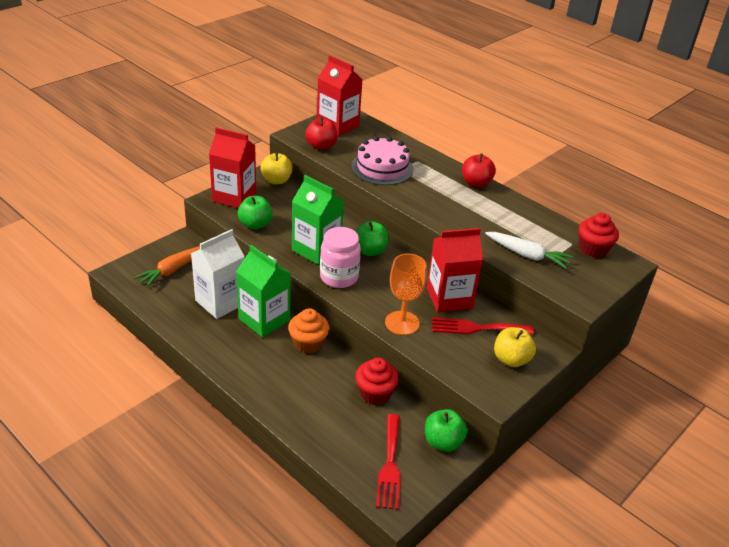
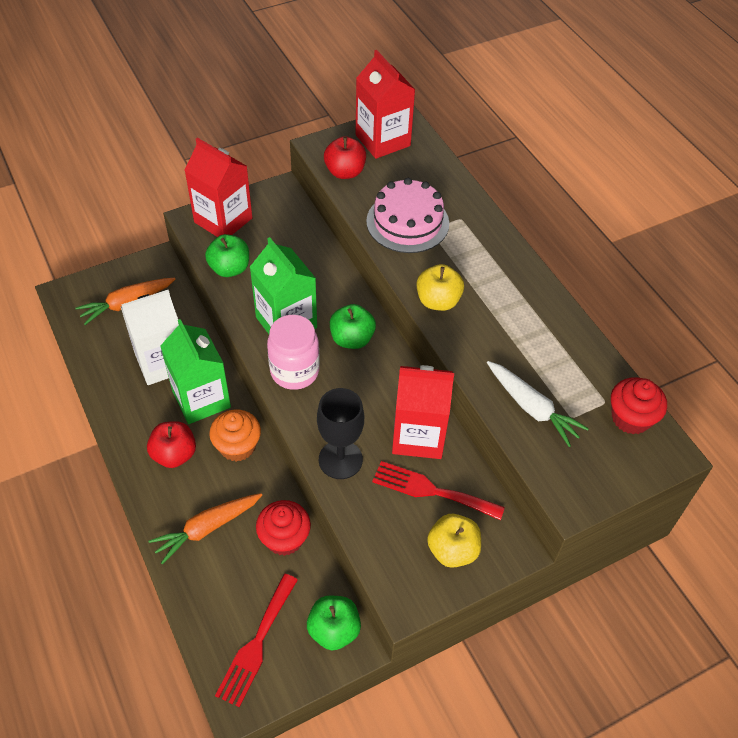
camera: 20 degrees right, 15 degrees up
yellow apple [261,152,293,184] -> yellow apple moved to [416,264,464,311]
orange goblet [385,254,427,335] -> black goblet [317,388,364,479]
red apple [462,154,496,188] -> red apple moved to [147,421,196,468]
none -> orange carrot [149,493,262,564]

